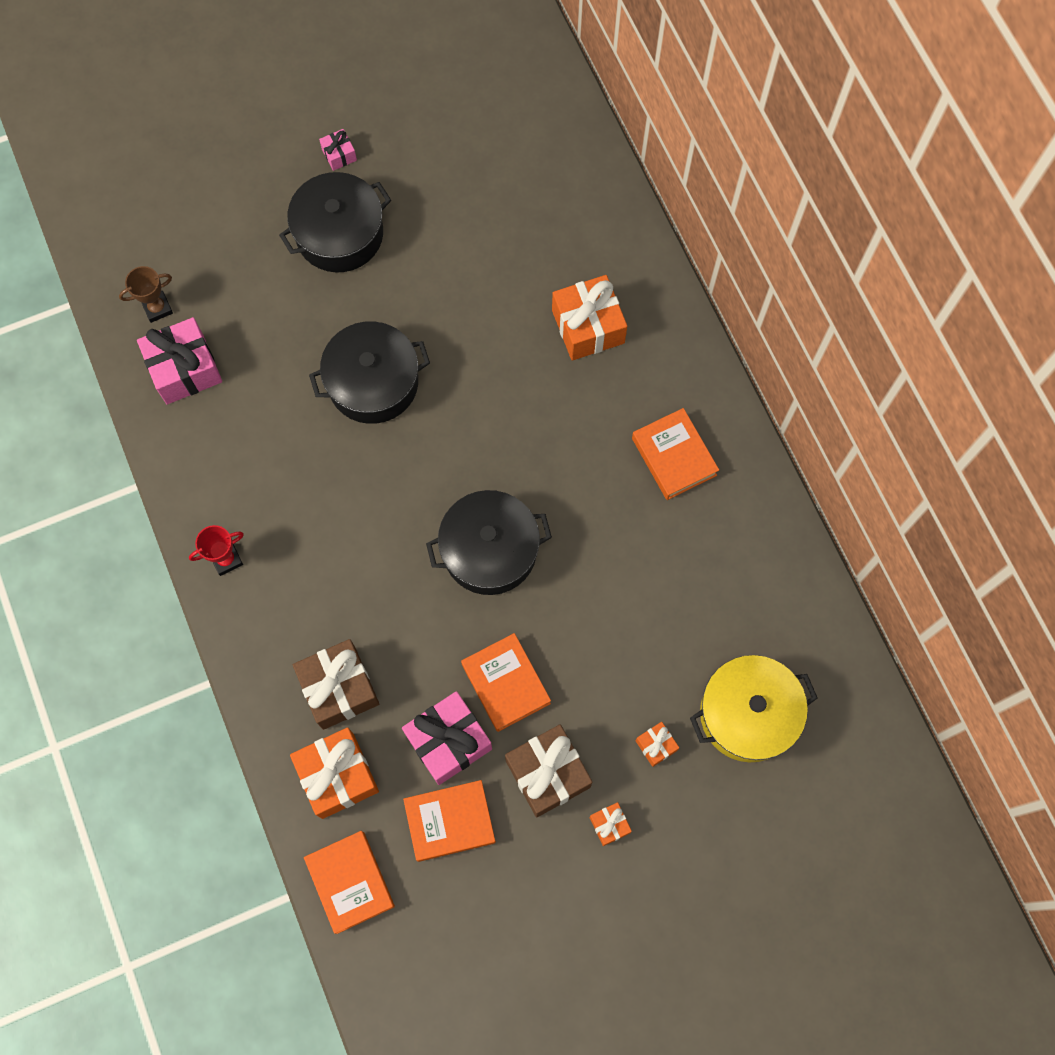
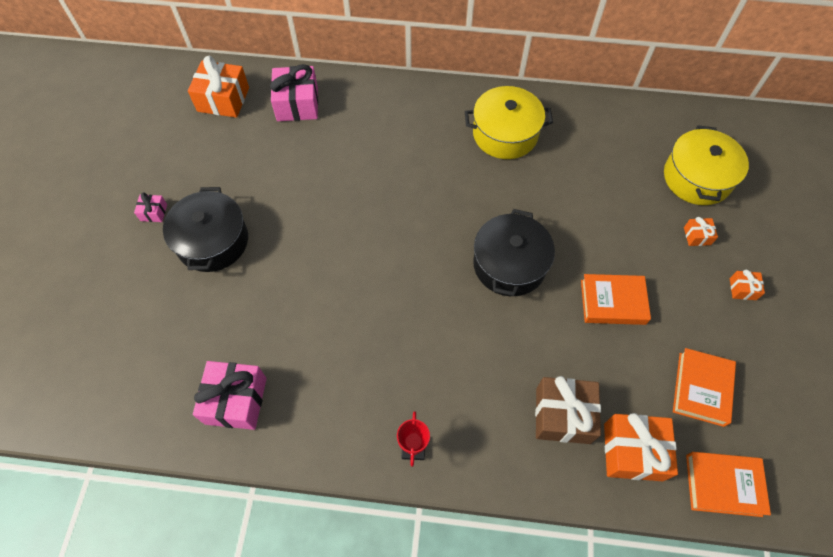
camera: 60 degrees left, 10 degrees down
brown trophy [119,266,173,323] -> none
black pot [309,321,430,424] -> none
pink gift [402,691,492,785] -> pink gift moved to [270,64,318,121]
brown gift [505,725,593,817] -> none
orange gift [552,275,627,360] -> orange gift moved to [188,56,249,118]
orange book [632,408,719,500] -> yellow pot [465,86,553,159]

